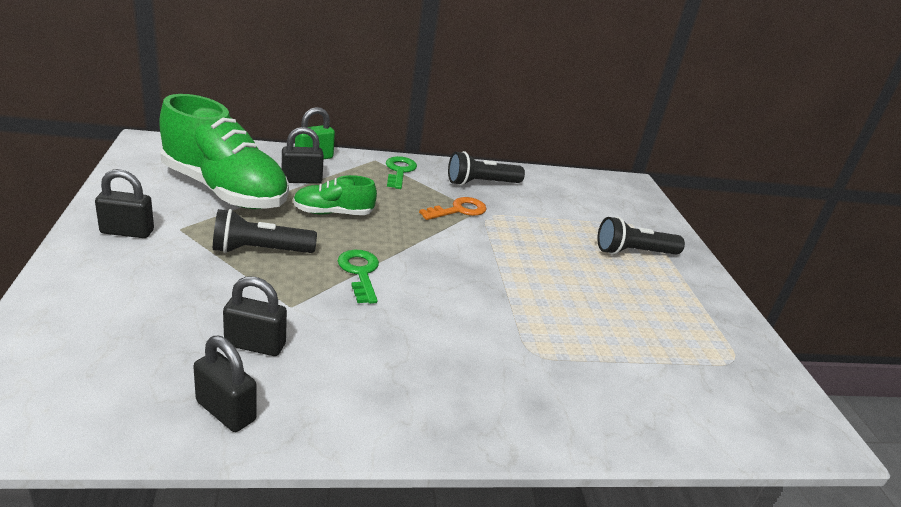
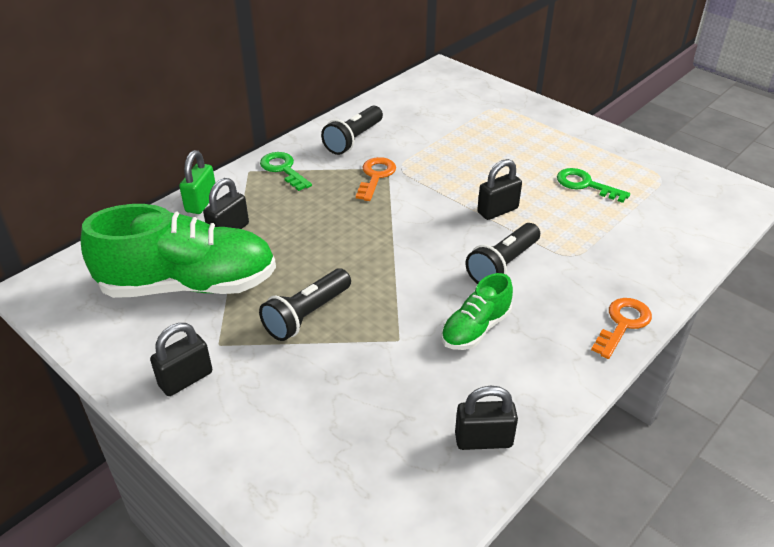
camera: 35 degrees left, 10 degrees up
black padlock [223,276,287,356] -> black padlock moved to [477,159,522,220]
green shoe [293,175,377,215] -> green shoe moved to [441,273,513,350]
green key [338,250,379,304] -> green key moved to [557,168,630,203]
black flashlight [597,217,685,255] -> black flashlight moved to [466,223,540,284]
none -> orange key [591,298,652,359]

